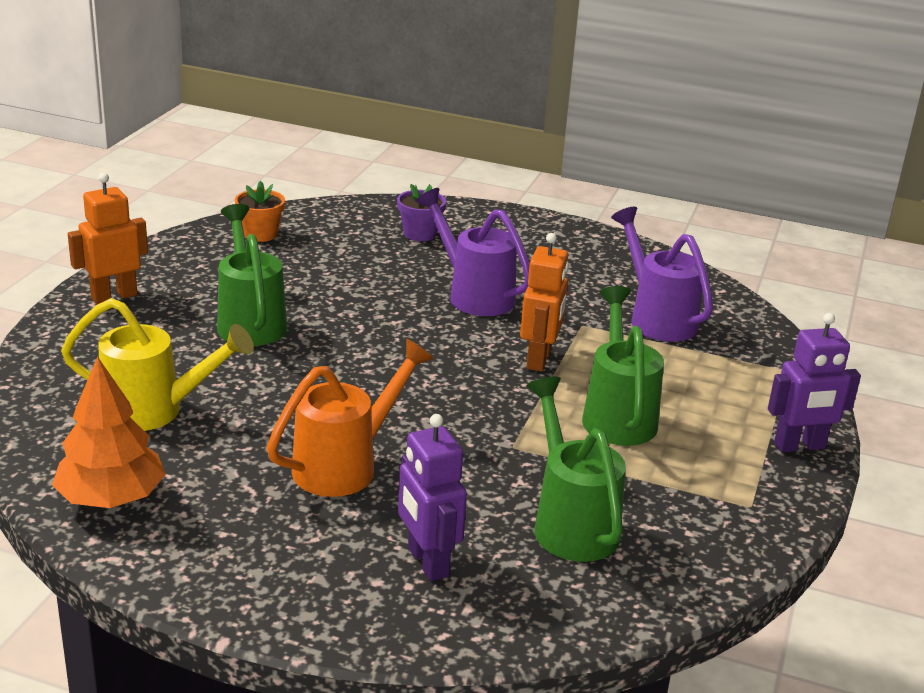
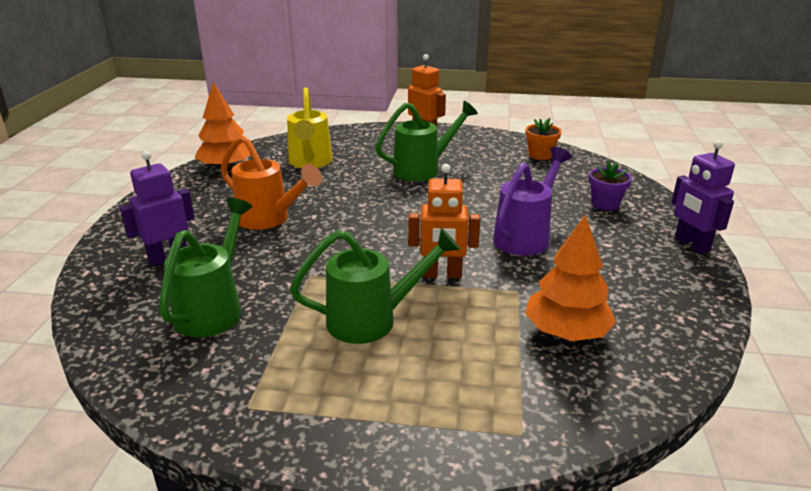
camera: 80 degrees right, 0 degrees up
green watering can [527,377,626,562] -> green watering can turned 45 degrees counterclockwise [159,198,252,337]
purple watering can [611,207,713,342] -> orange tree [525,215,616,341]
purple robot [768,313,861,452] -> purple robot moved to [671,140,735,254]

